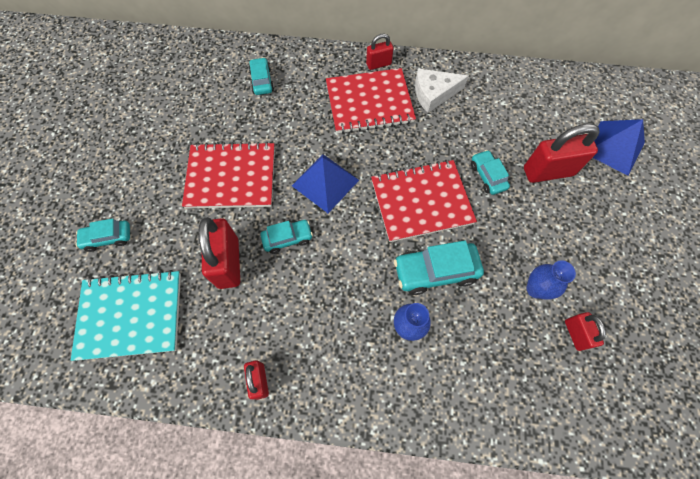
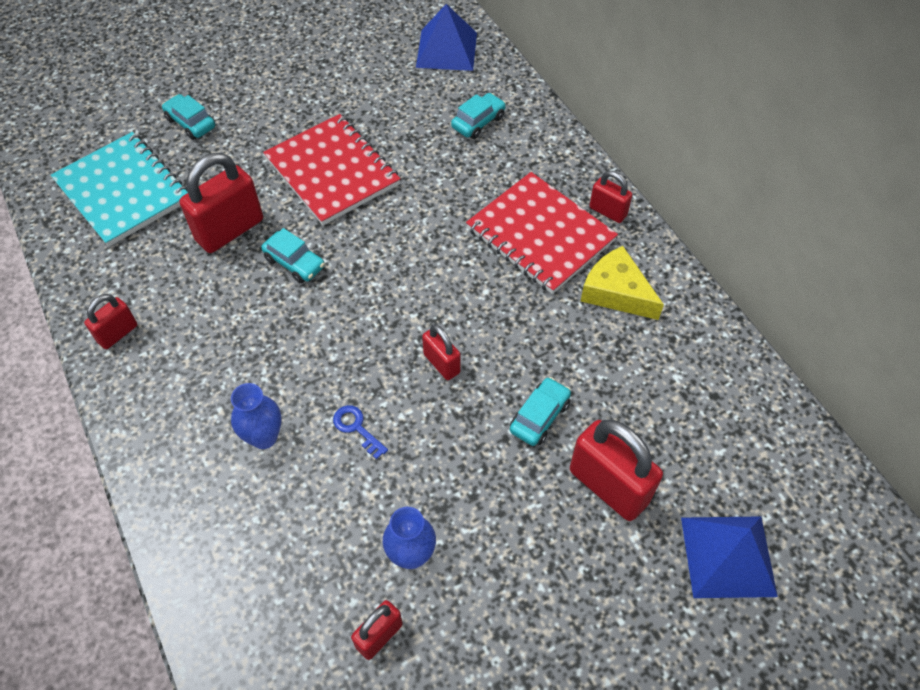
camera: 55 degrees right, 10 degrees down
blue pyramid [292,154,359,213] -> blue pyramid moved to [416,4,477,71]
red notebook [371,160,477,242] -> red padlock [422,324,461,380]
turquoise car [394,240,484,295] -> blue key [333,405,388,460]
white cheese [415,69,469,113] -> yellow cheese [581,246,664,320]

